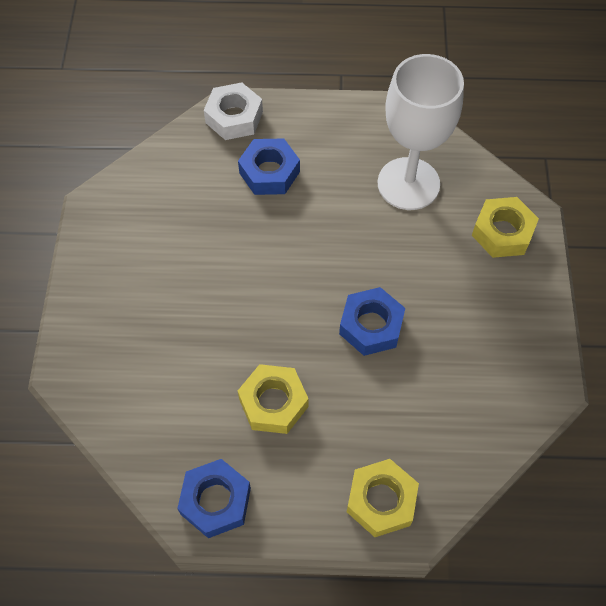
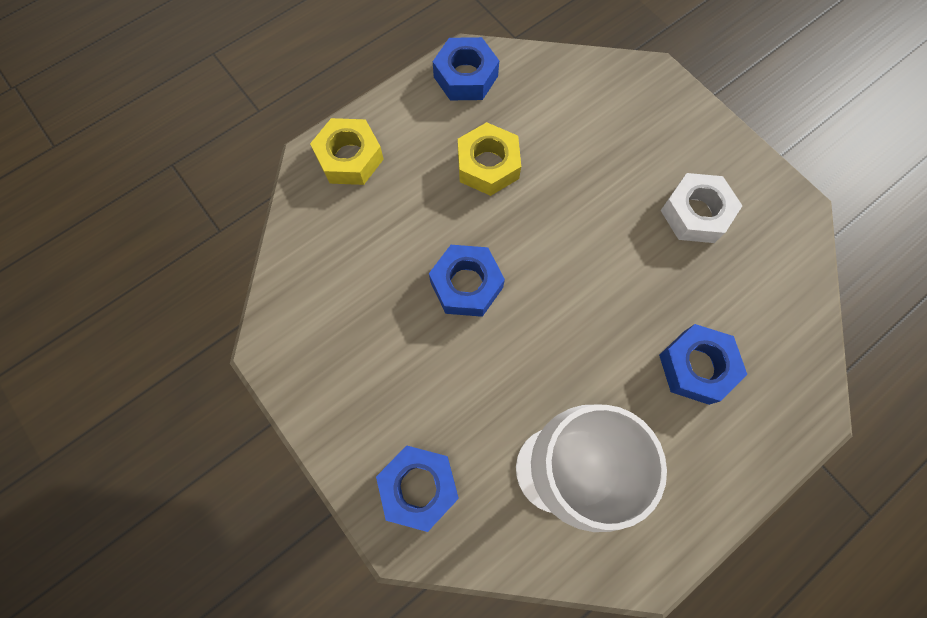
camera: 140 degrees right, 10 degrees up
white nut [204,83,263,140] -> white nut moved to [660,173,742,243]
yellow nut [472,197,539,258] -> blue nut [376,445,459,532]

